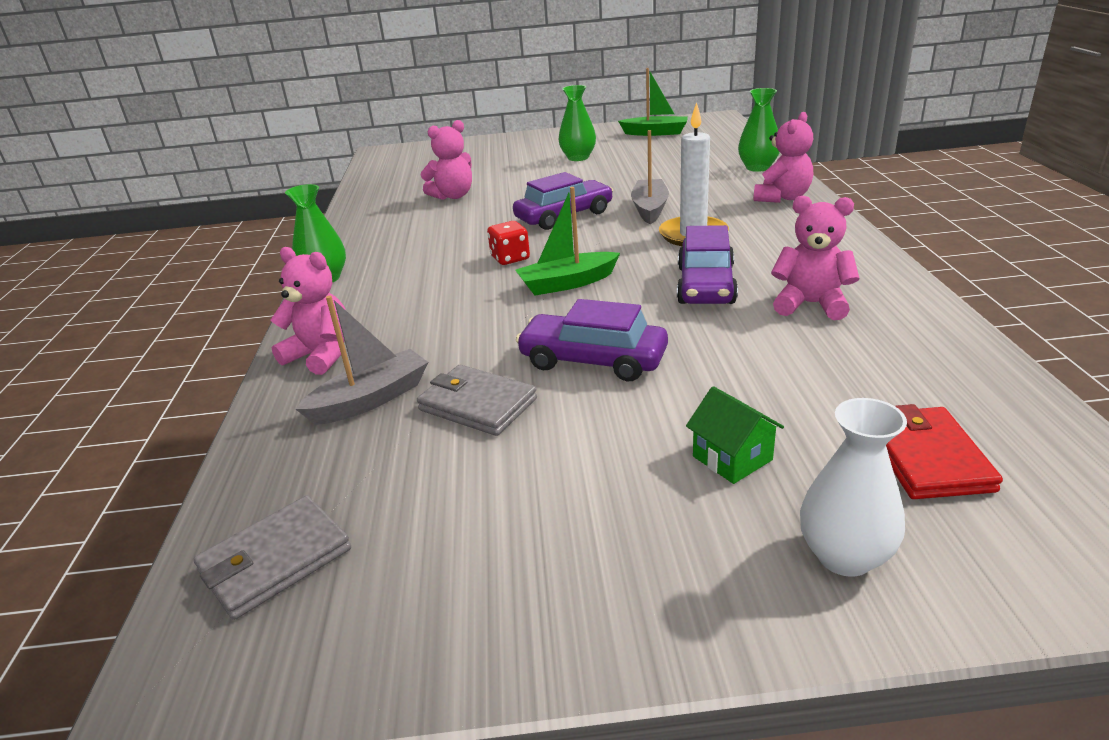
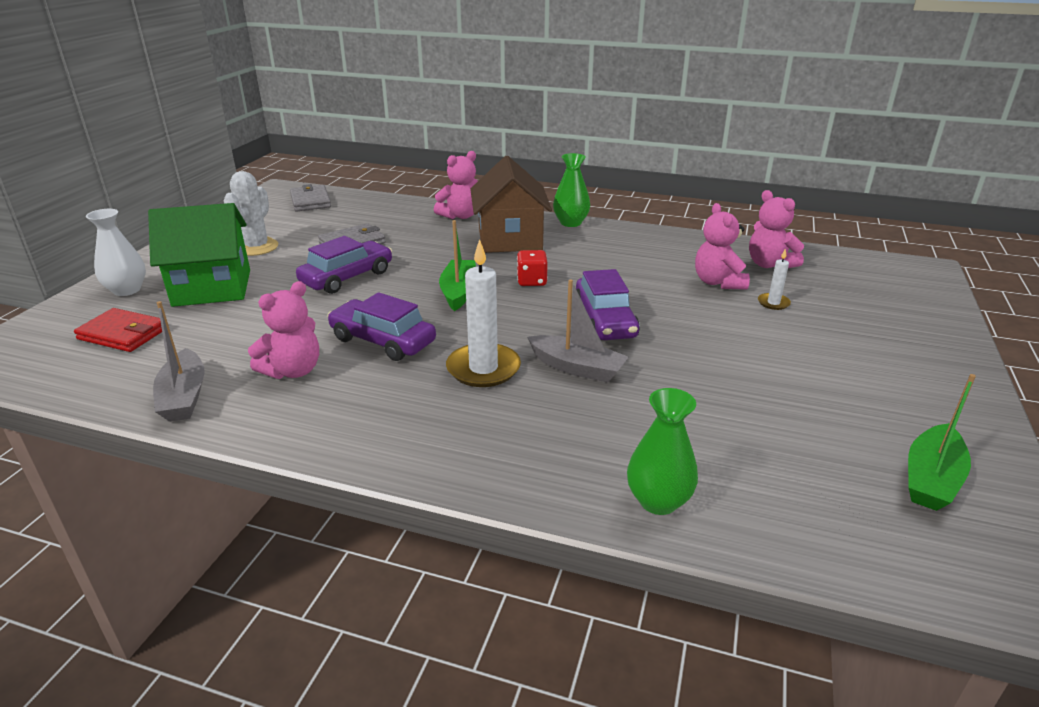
camera: 110 degrees right, 0 degrees up
grey boat [296,296,428,425] -> grey boat moved to [153,301,205,422]
green vase [559,85,596,161] -> none
green house [686,386,784,484] -> green house [148,203,250,307], size x2.19
pink teddy bear [753,112,813,203] -> pink teddy bear moved to [749,190,804,268]
none -> white cactus [224,171,278,256]
none -> brown house [470,156,552,253]
none -> white candle [758,248,791,310]

